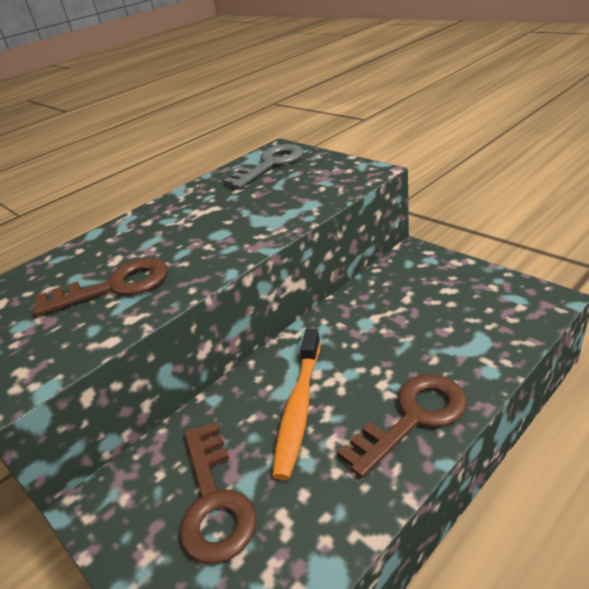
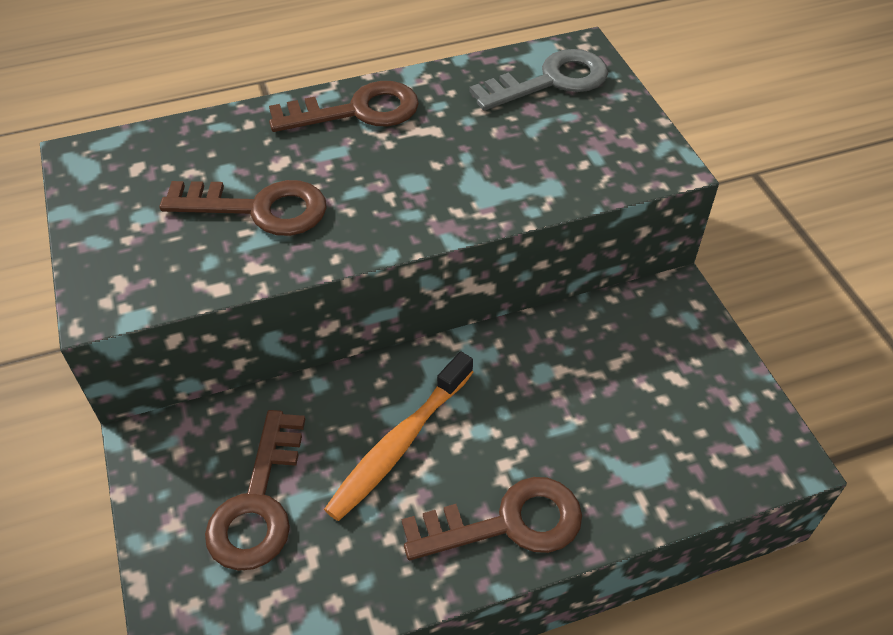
camera: 20 degrees right, 15 degrees up
none -> brown key [269,81,419,132]

